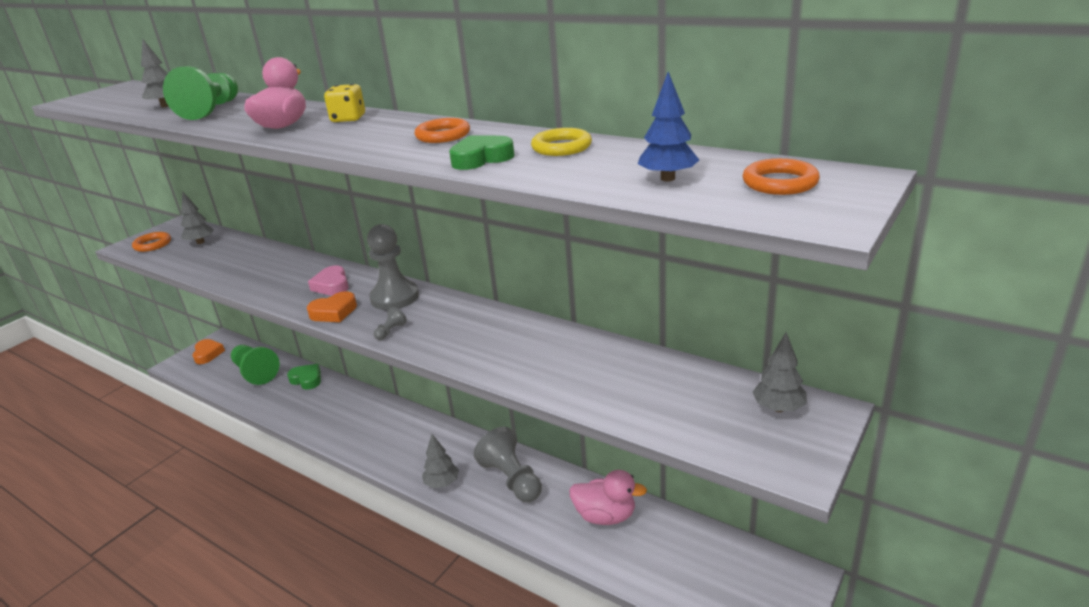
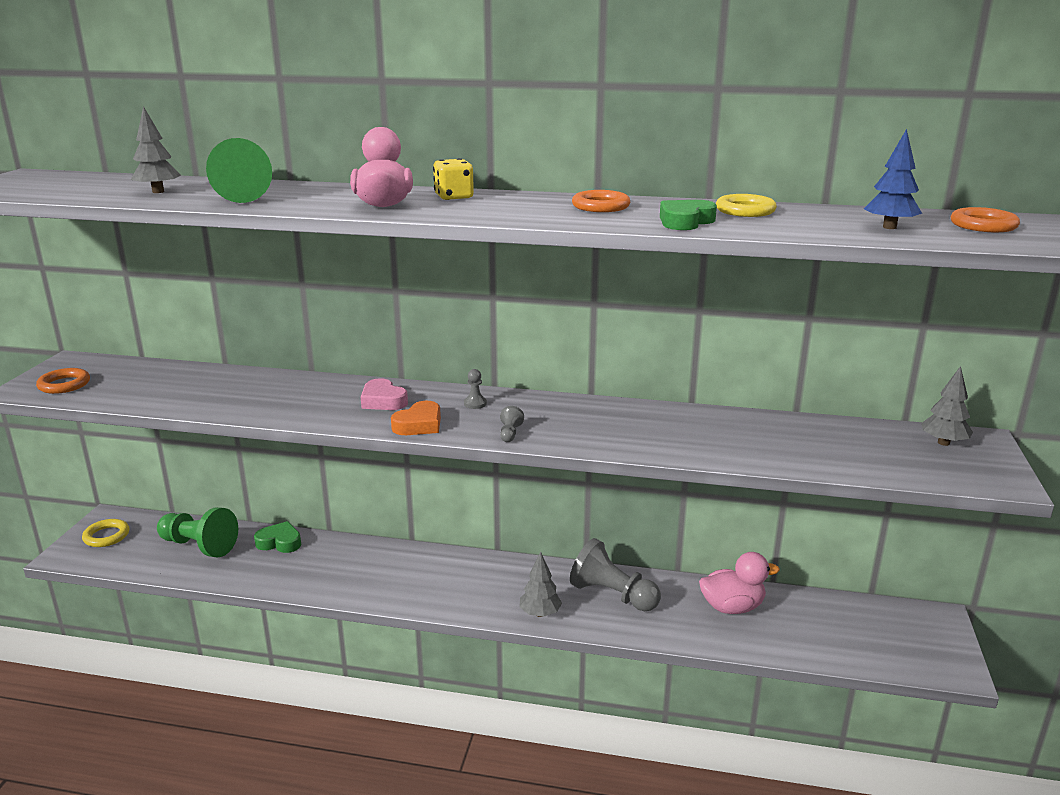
camera: 25 degrees left, 5 degrees down
grey tree [181,192,214,244] -> none
orange heart [193,339,225,364] -> yellow ring [82,519,129,547]
grey pawn [367,224,419,310] -> grey pawn [464,369,487,409], size x0.41

